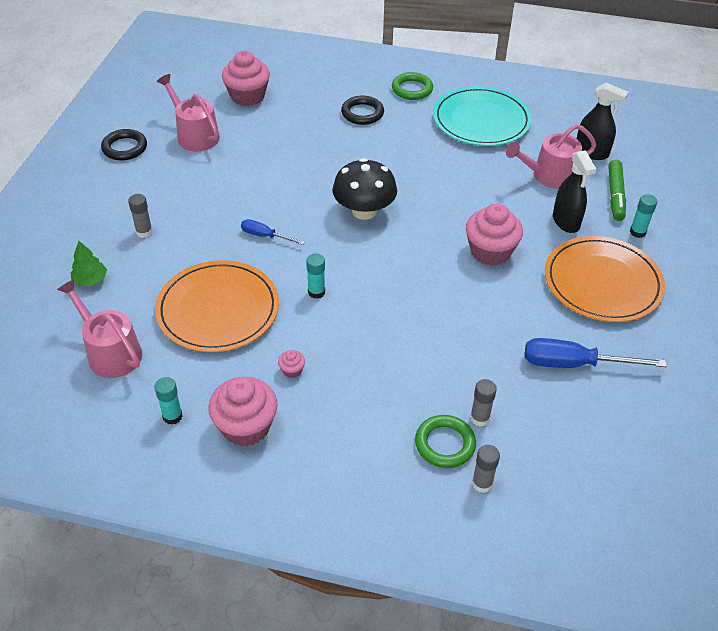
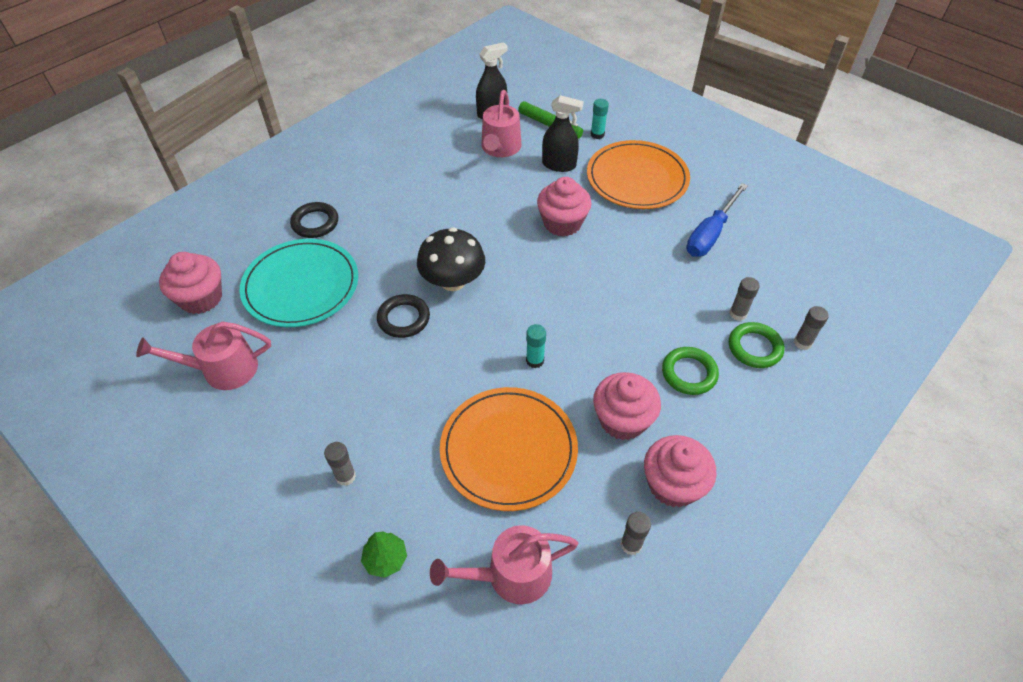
camera: 60 degrees left, 5 degrees up
black ring [101,129,147,161] -> black ring moved to [377,294,430,338]
turquoise glue stick [155,377,182,425] -> grey glue stick [621,512,651,555]
blue screwdriver [241,219,305,245] -> none
pink cupcake [278,350,305,378] -> pink cupcake [593,372,661,440], size x2.35
green ring [392,72,433,100] -> green ring moved to [662,347,719,395]
turquoise plate [433,86,532,146] -> turquoise plate moved to [240,239,358,327]

